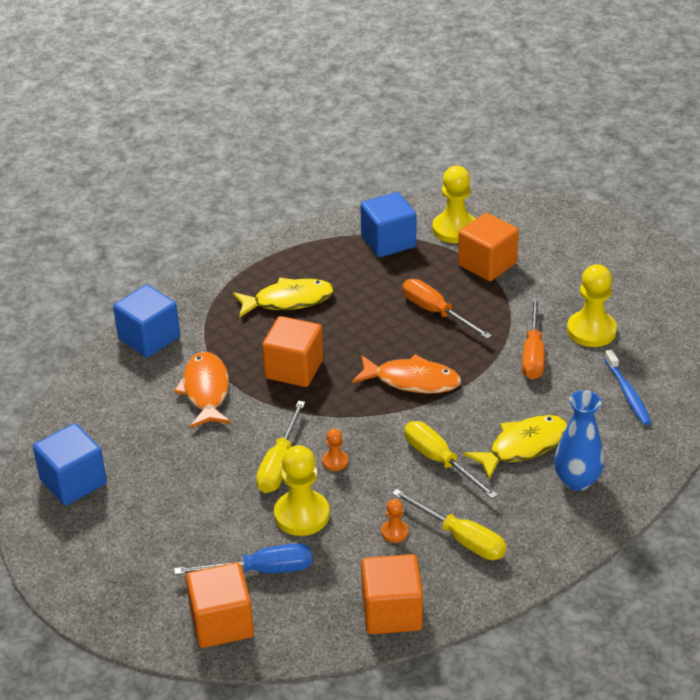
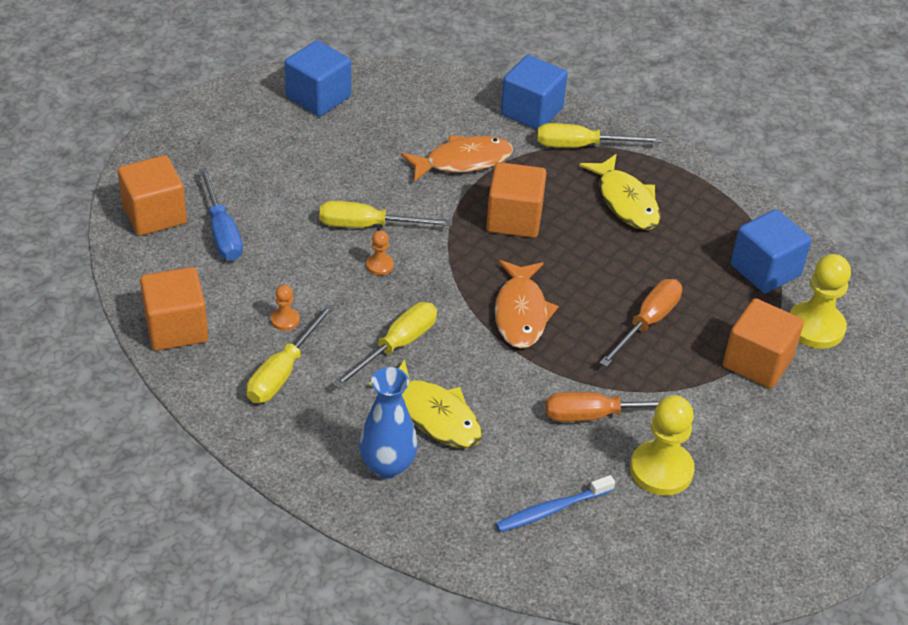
camera: 75 degrees right, 5 degrees up
yellow pawn [274,445,330,536] -> none
none -> yellow screwdriver [537,123,662,148]

